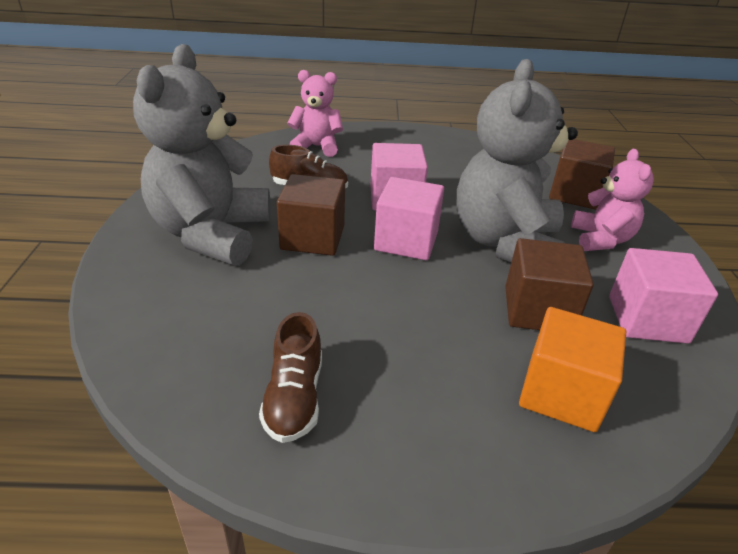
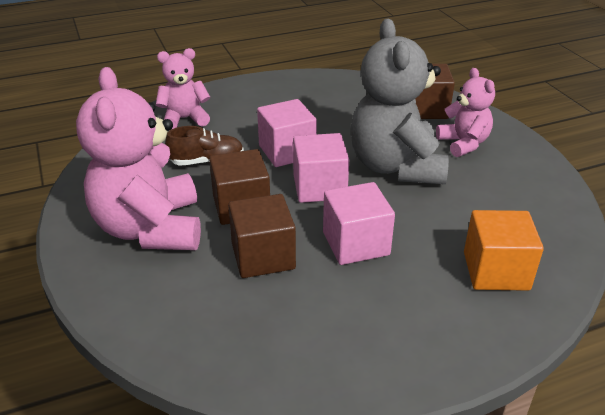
camera: 20 degrees left, 0 degrees up
grey teddy bear [133,44,271,265] -> pink teddy bear [76,67,201,250]
brown shoe [259,312,322,443] -> none
brown cube [505,238,594,330] -> brown cube moved to [228,194,296,278]
pink cube [609,248,718,344] -> pink cube moved to [323,182,395,265]

